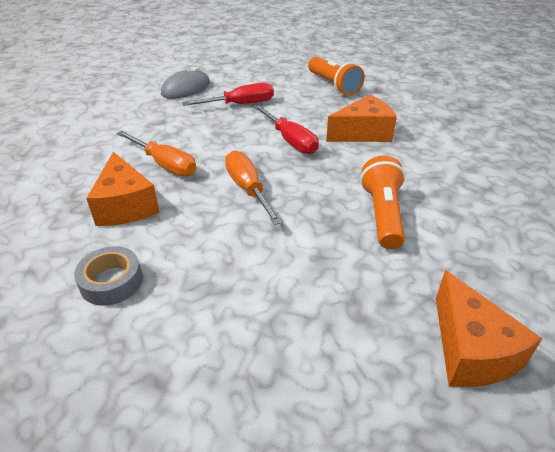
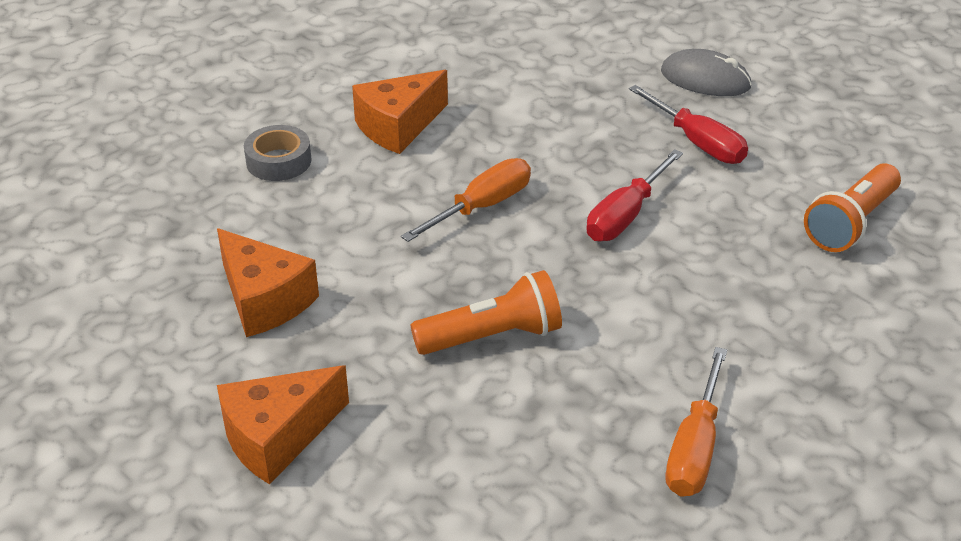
camera: 70 degrees right, 0 degrees up
orange screwdriver [117,131,196,176] -> orange screwdriver moved to [665,347,727,497]
orange cheese [326,95,397,142] -> orange cheese moved to [217,228,319,337]

